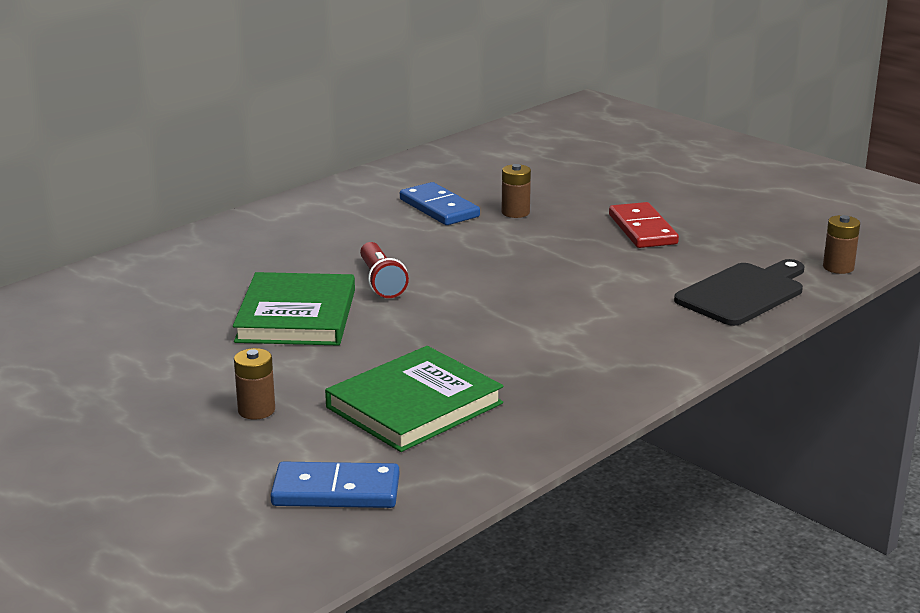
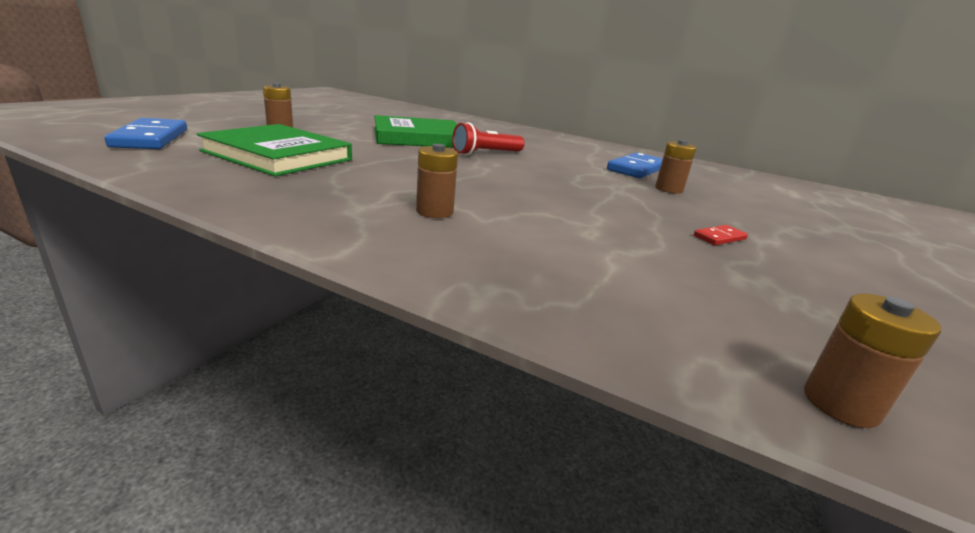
camera: 70 degrees right, 0 degrees up
red domino [609,202,679,248] -> red domino [694,225,748,245], size x0.48
black cutting board [674,259,804,326] -> none
none -> brown battery [416,144,458,218]

